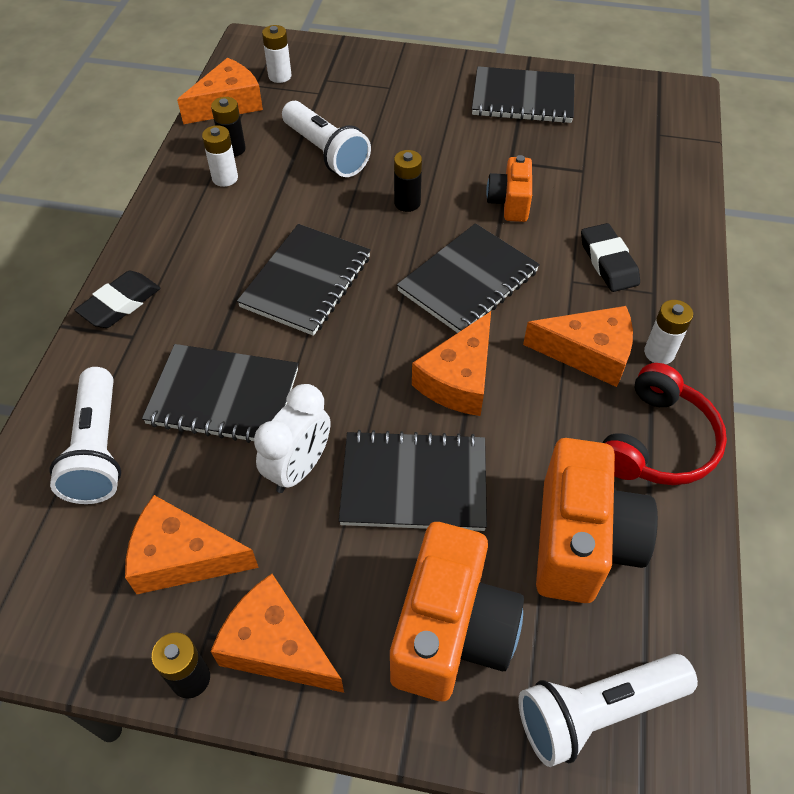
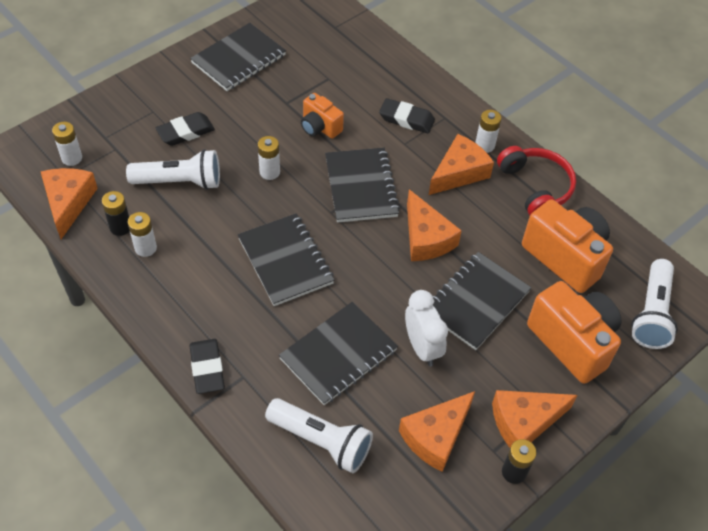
camera: 55 degrees left, 0 degrees up
black battery [394,150,422,212] -> white battery [258,136,280,180]
none -> black eraser [156,112,215,146]

